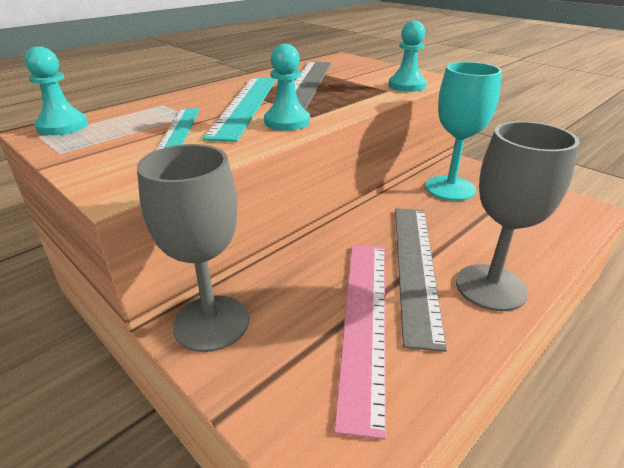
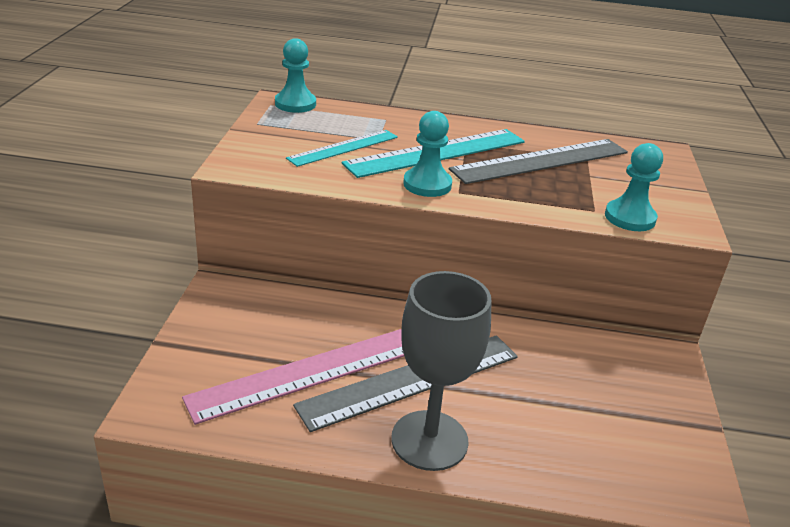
camera: 50 degrees right, 0 degrees up
grey goblet [137,144,249,352] -> none
turquoise goblet [425,62,502,201] -> none

